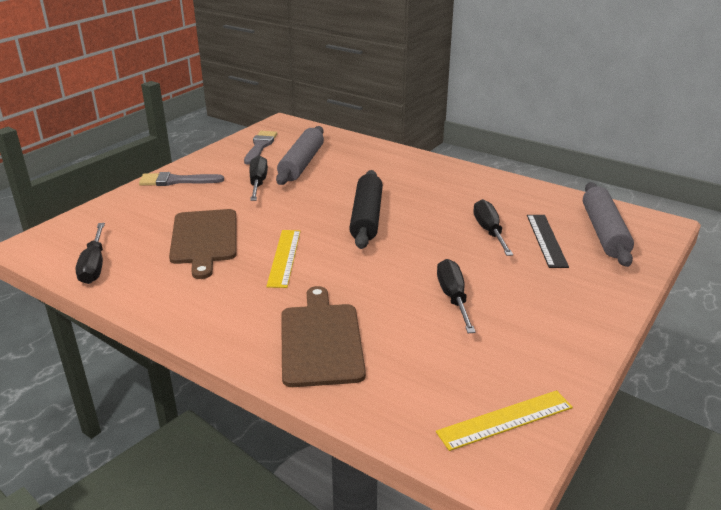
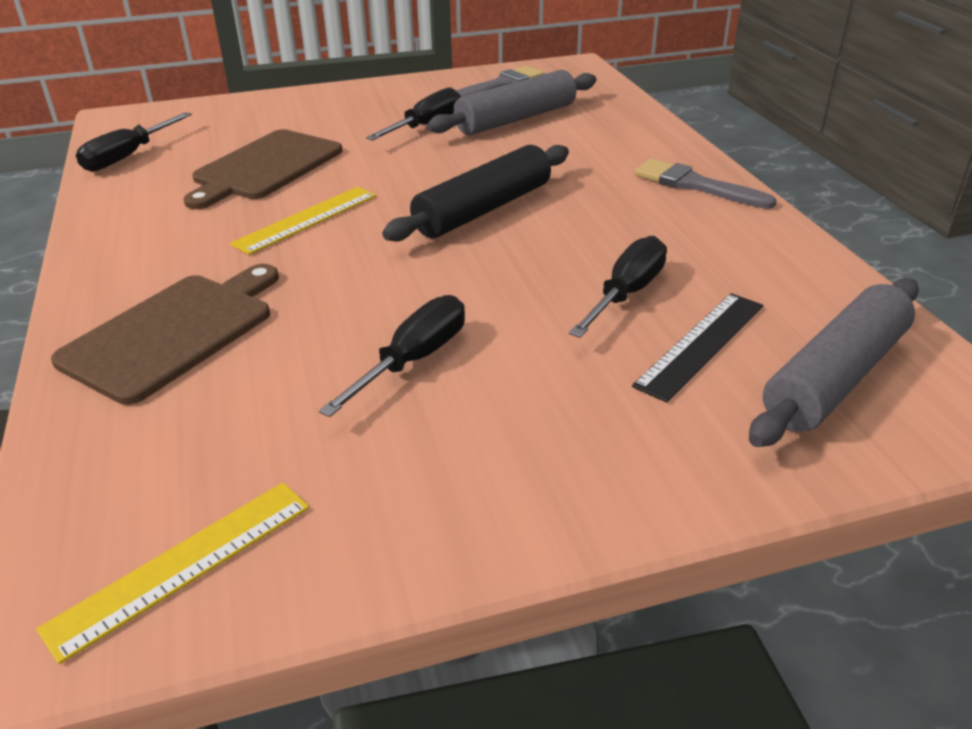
camera: 40 degrees right, 5 degrees up
grey brush [139,172,224,186] -> grey brush moved to [634,159,777,209]
yellow ruler [436,390,573,451] -> yellow ruler turned 60 degrees counterclockwise [36,483,310,664]

